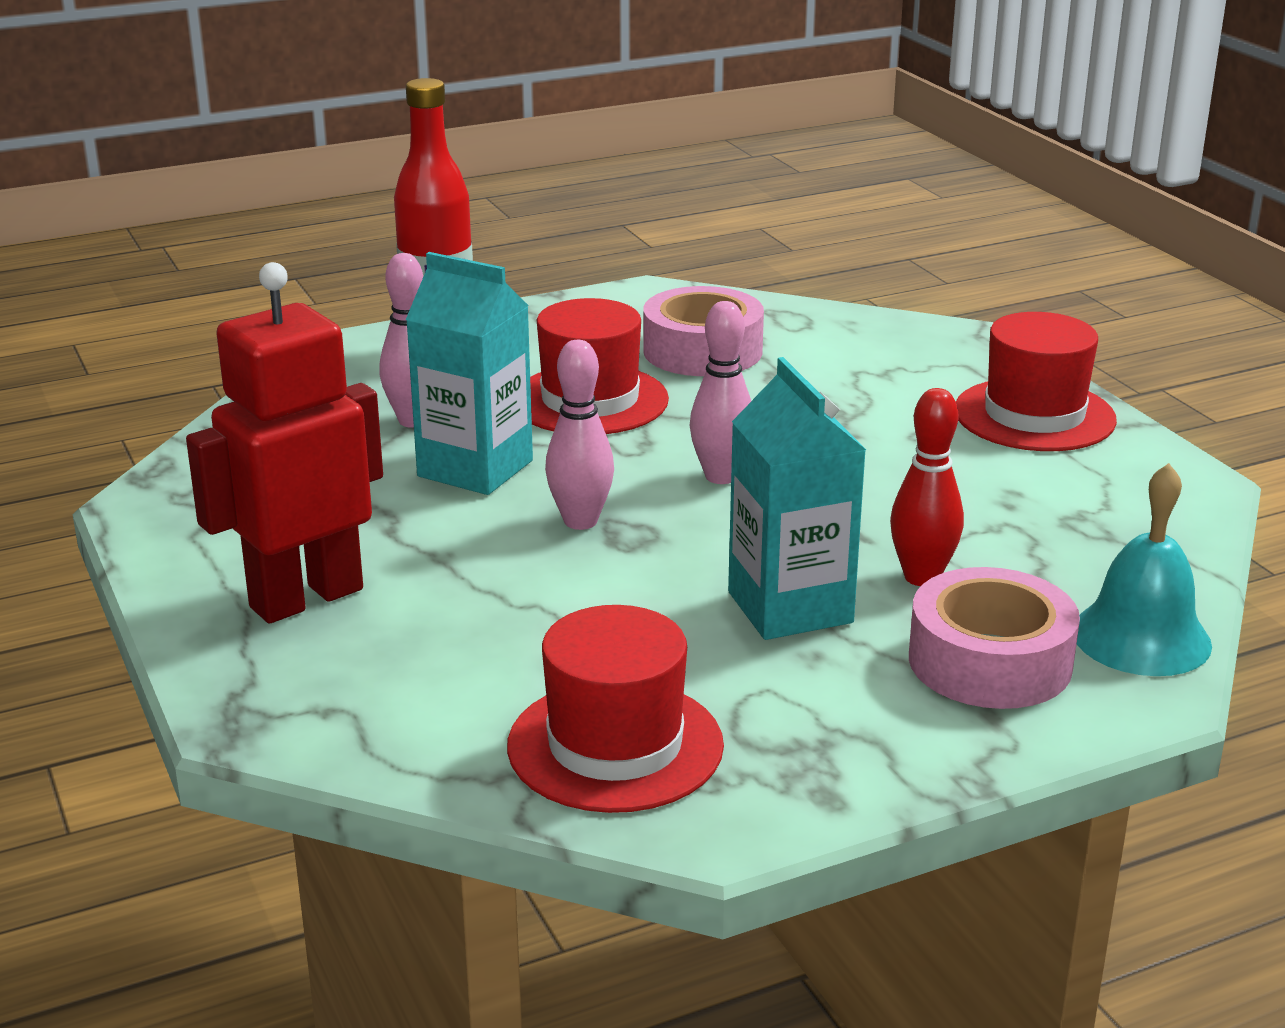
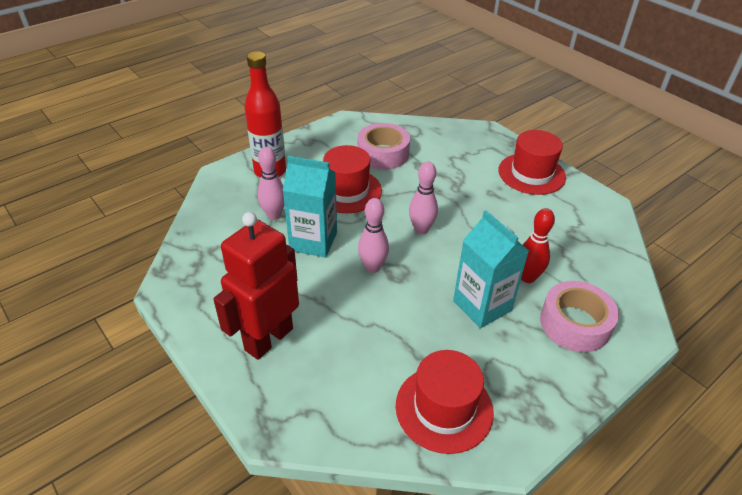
camera: 15 degrees left, 15 degrees up
turquoise bell [1077,463,1212,676] -> none

